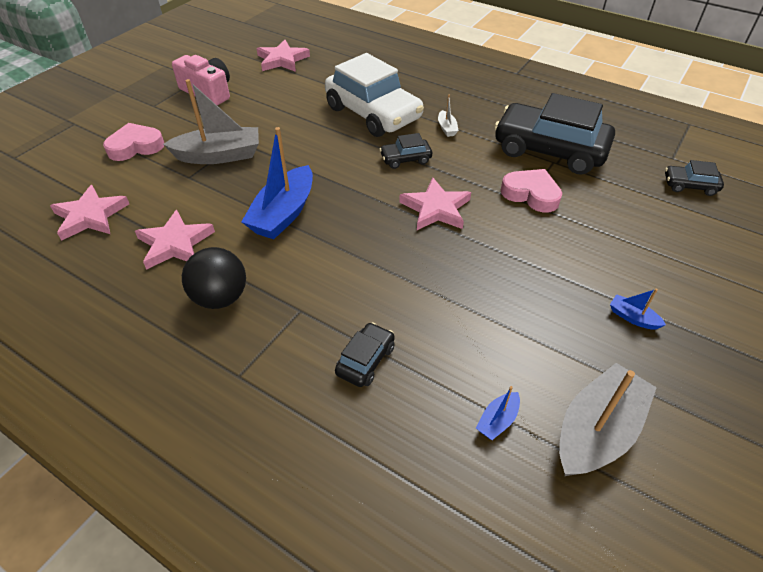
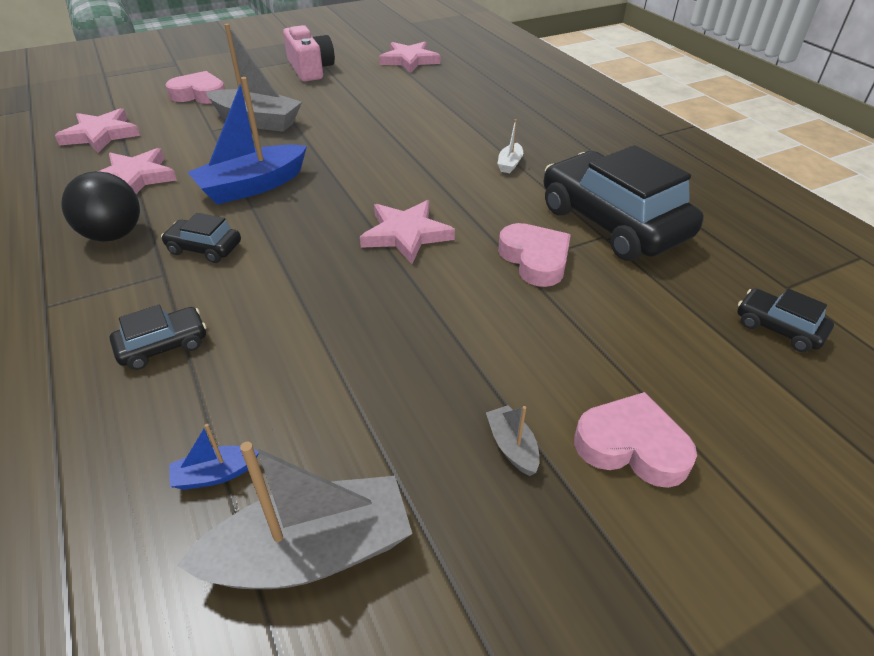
camera: 30 degrees right, 5 degrees down
white car [325,53,424,137] -> none
black car [379,133,432,169] -> black car moved to [161,213,241,263]
blue boat [610,289,666,329] -> grey boat [486,405,540,476]
none -> pink heart [574,392,697,488]

